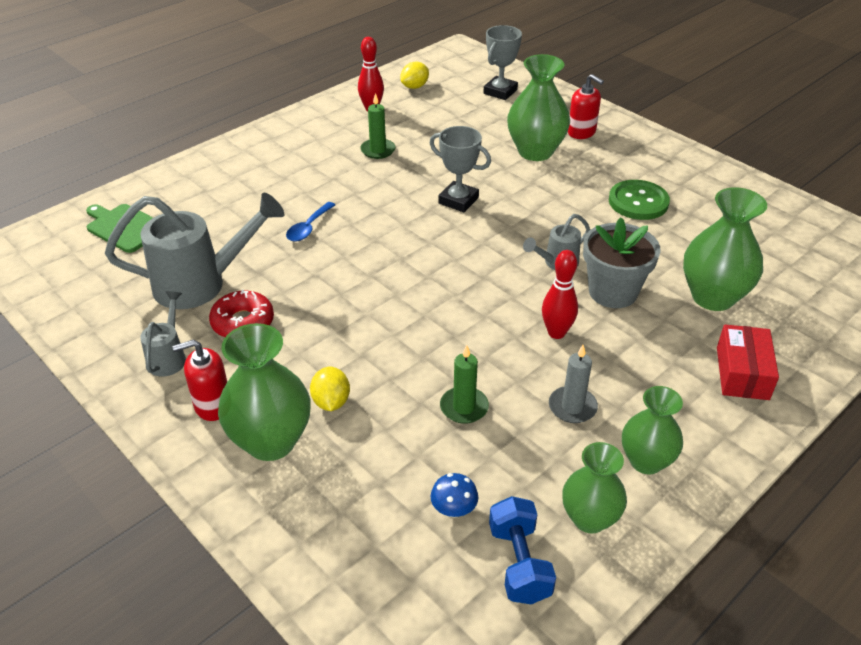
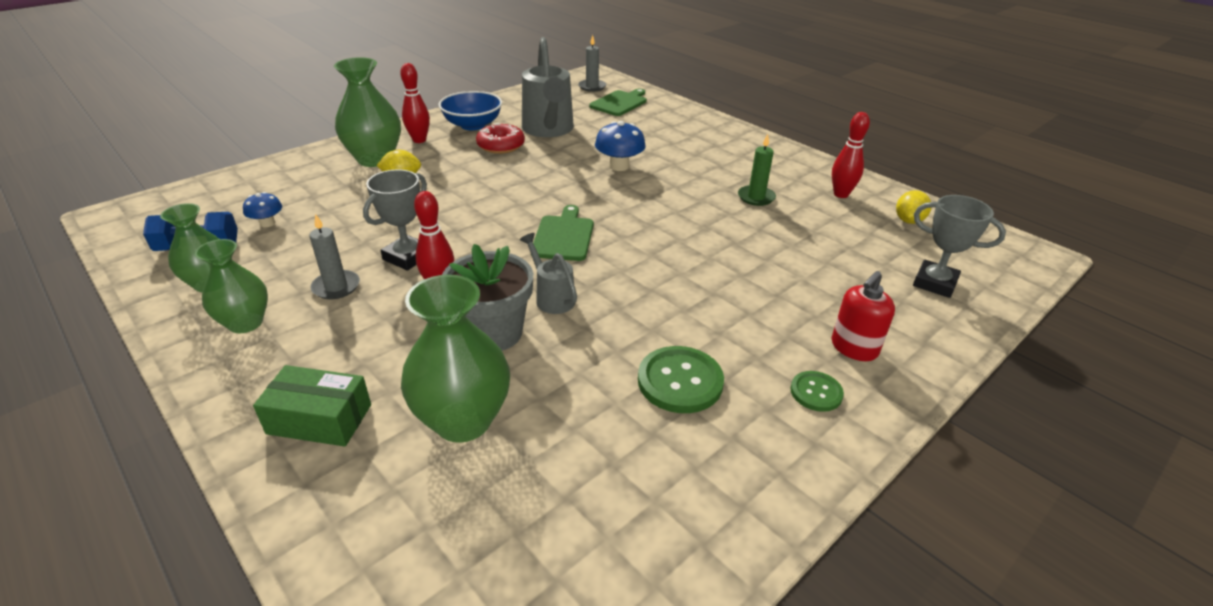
camera: 90 degrees right, 5 degrees down
grey watering can [140,291,186,377] -> blue bowl [438,91,502,130]
red soap dispenser [173,340,227,421] -> red bowling pin [400,63,430,143]
blue spoon [286,202,335,242] -> blue mushroom [595,121,646,171]
yellow lemon [400,62,429,89] -> yellow lemon turned 75 degrees clockwise [896,190,931,224]
grey trophy [430,126,491,212] -> grey trophy moved to [363,170,427,271]
green candle [440,345,489,424] -> none
green vase [507,54,570,161] -> none
red box [717,324,779,400] -> green box [253,365,371,447]
none -> green cutting board [531,205,594,261]
none -> grey candle [578,35,606,92]
none -> green button [790,371,844,412]

